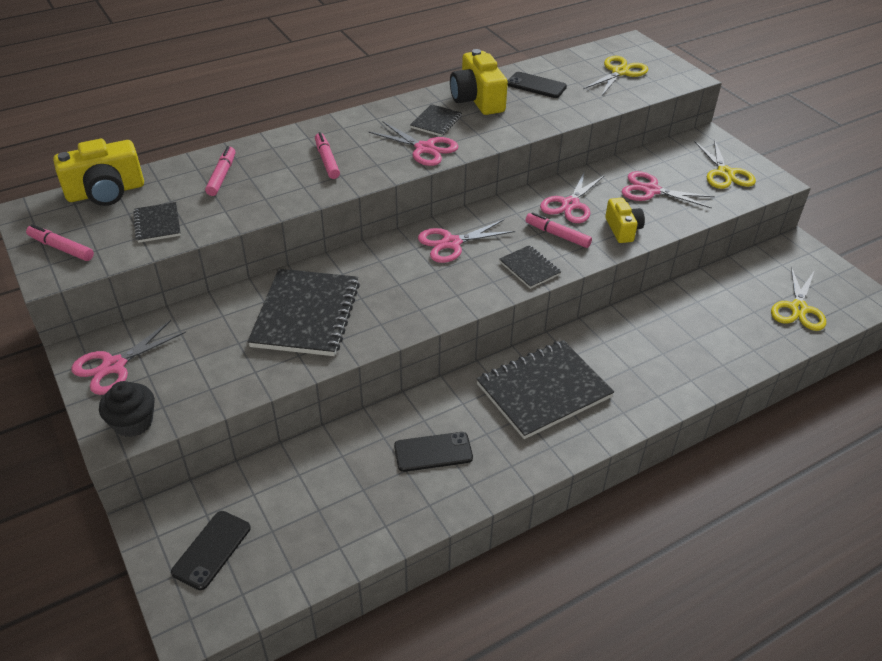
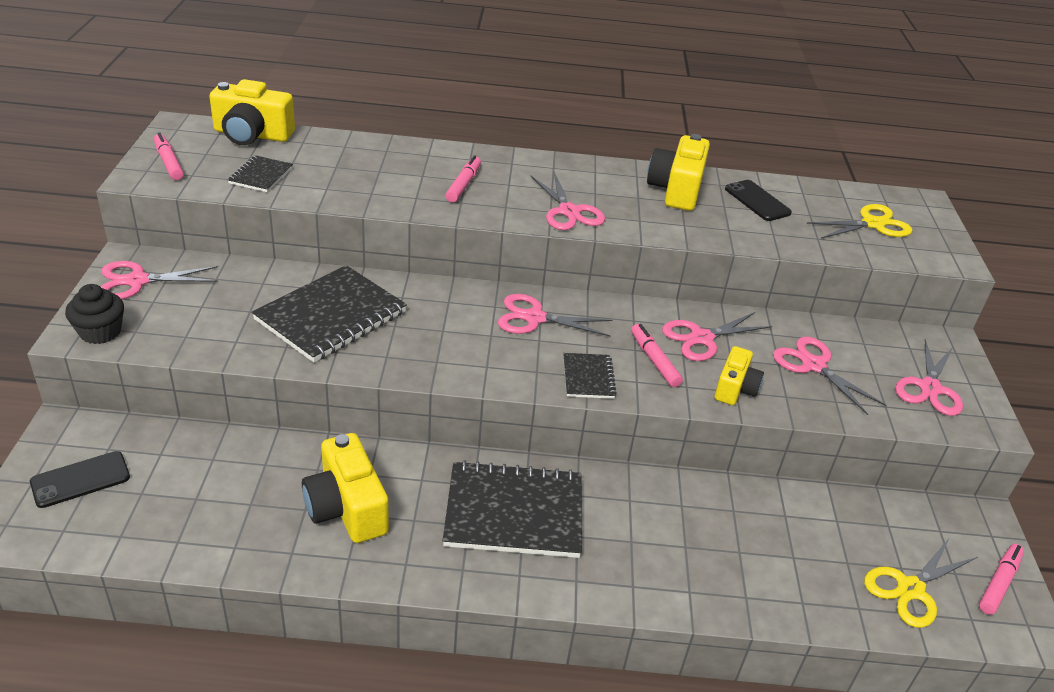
camera: 30 degrees right, 5 degrees down
pink marker [205,146,235,196] -> pink marker moved to [979,544,1024,615]
black phone [394,432,473,472] -> yellow camera [302,433,389,543]
black notebook [410,104,462,137] -> none
yellow scissors [694,139,756,189] -> pink scissors [895,339,963,416]

